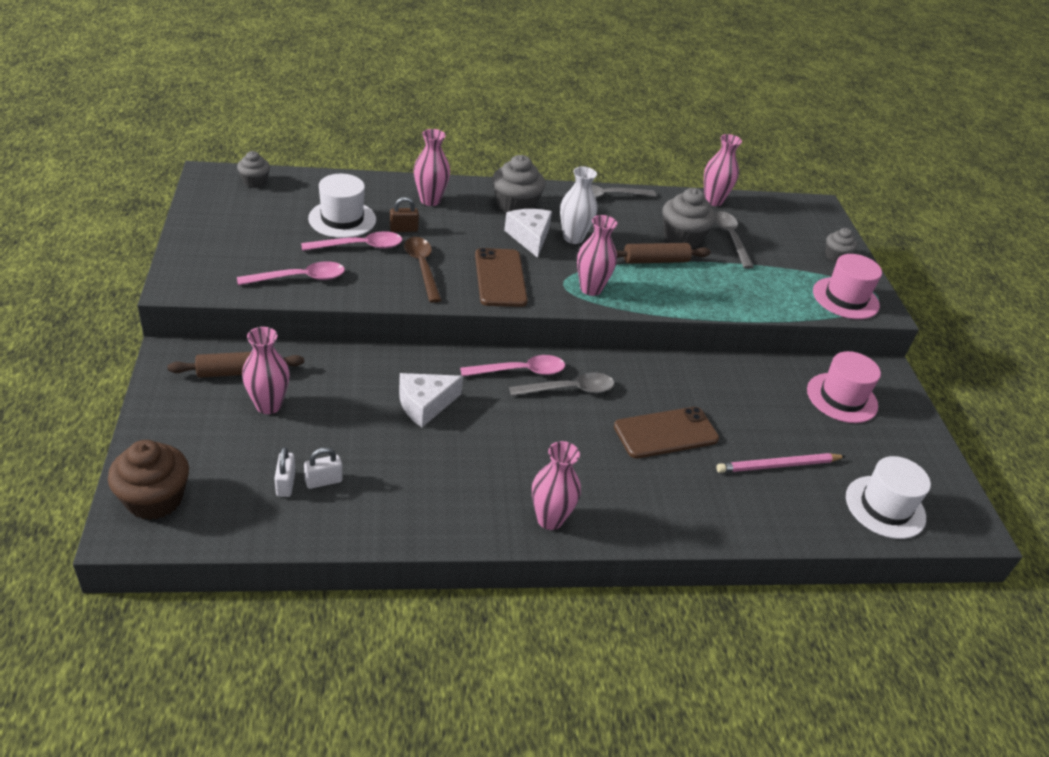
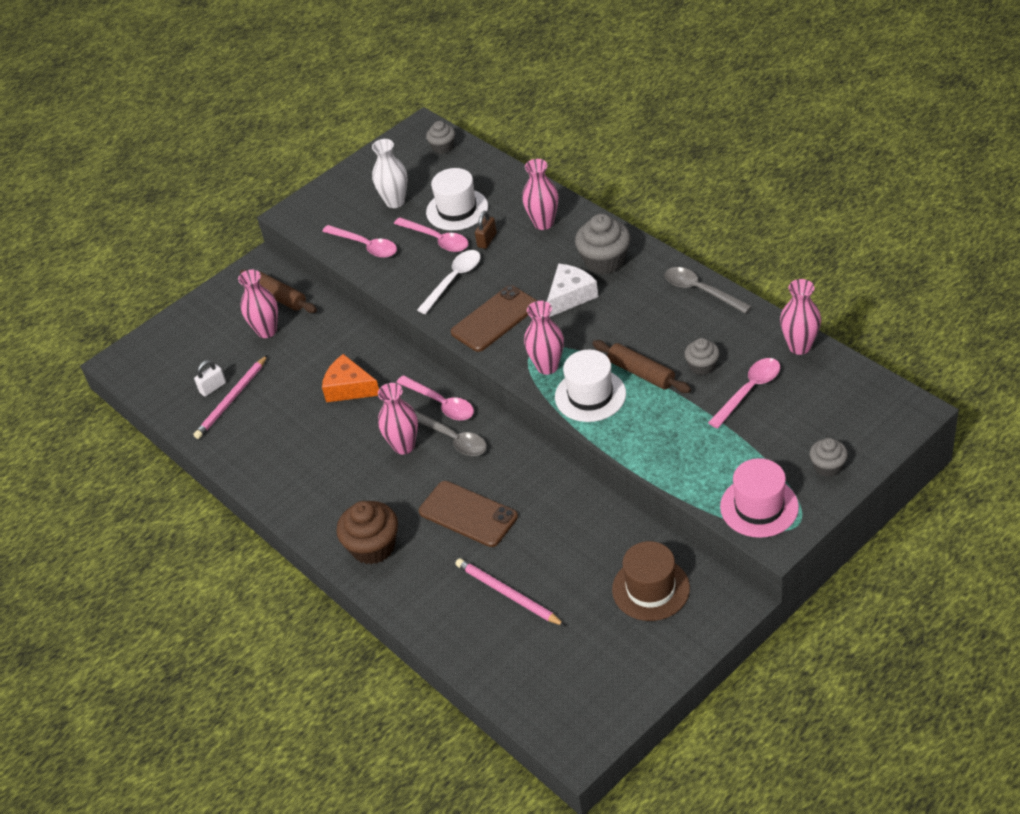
camera: 65 degrees right, 5 degrees up
brown cupcake [108,440,189,520] -> brown cupcake moved to [336,501,398,564]
white padlock [304,447,342,489] -> pink pencil [193,355,268,439]
brown padlock [390,197,419,232] -> brown padlock turned 75 degrees clockwise [475,211,497,249]
white cheese [399,373,463,427] -> orange cheese [322,354,379,402]
brown spoon [404,237,442,303] -> white spoon [417,250,481,314]
pink vase [532,441,581,530] -> pink vase moved to [378,383,418,454]
white vase [560,166,597,244] -> white vase moved to [372,139,407,208]
grey cupcake [662,188,716,249] -> grey cupcake [684,338,720,375], size x0.59
grey spoon [715,211,754,269] -> pink spoon [708,358,780,429]
pink hat [807,351,881,423] -> brown hat [612,541,690,621]
white hat [846,456,931,539] -> white hat moved to [555,350,626,422]

